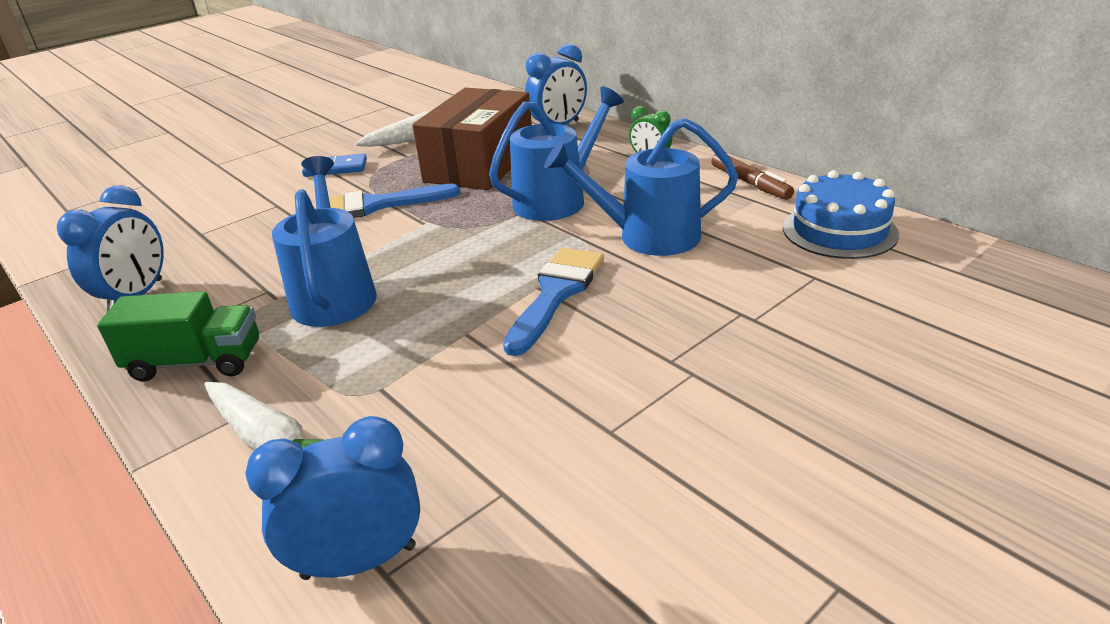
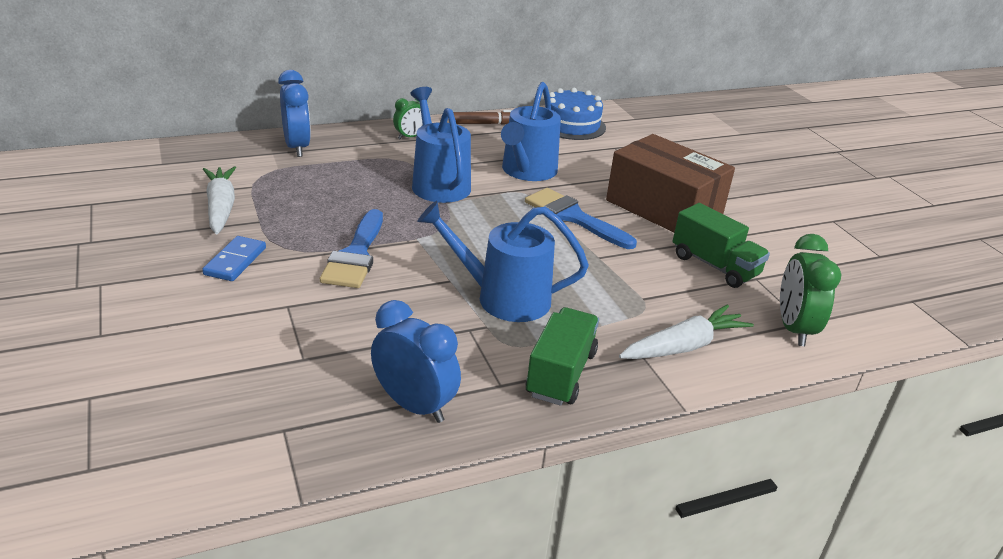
camera: 75 degrees left, 0 degrees up
blue clock [245,416,420,580] -> green clock [780,234,841,346]
brown box [412,88,532,190] -> brown box moved to [606,134,735,232]
none -> green truck [673,203,770,288]

